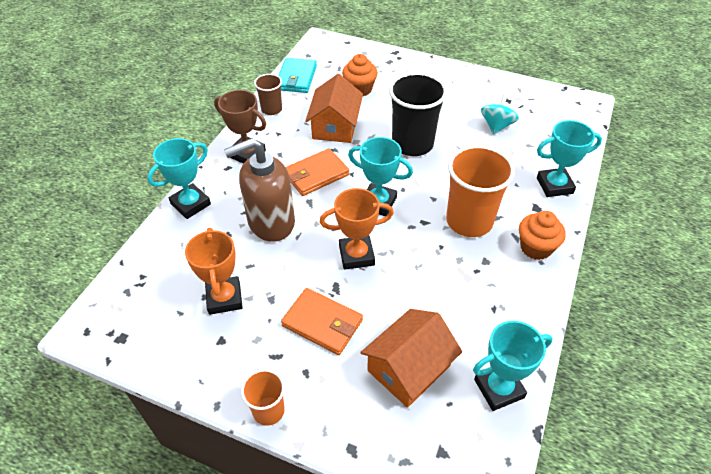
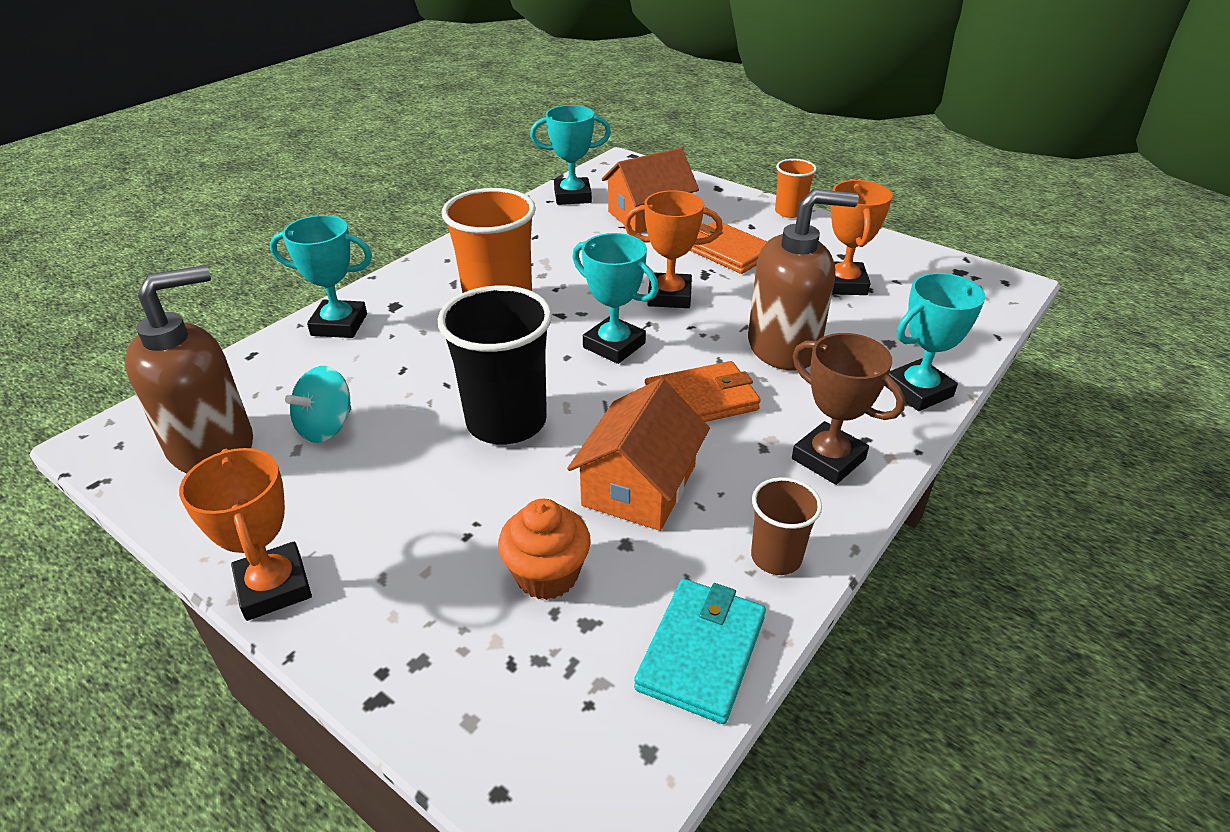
camera: 165 degrees left, 10 degrees down
orange cupcake [519,211,566,260] -> none
none -> brown soap dispenser [125,265,253,473]
none -> orange trophy [179,448,312,621]

